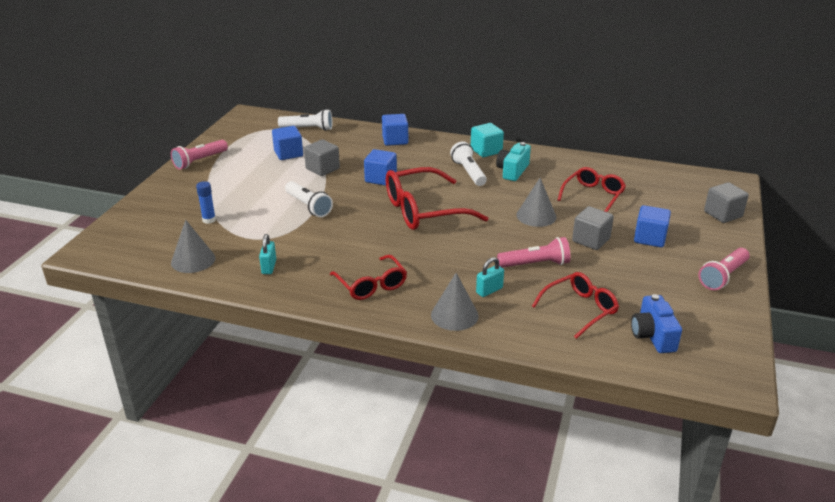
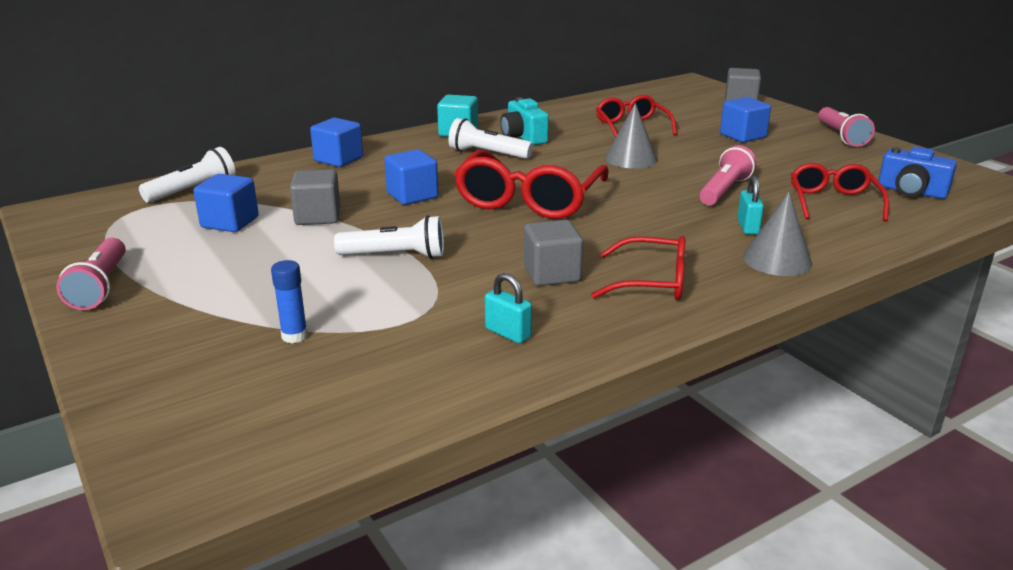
camera: 50 degrees left, 5 degrees down
grey cone [171,220,215,273] -> none
grey cube [572,206,614,250] -> grey cube moved to [524,220,583,286]

